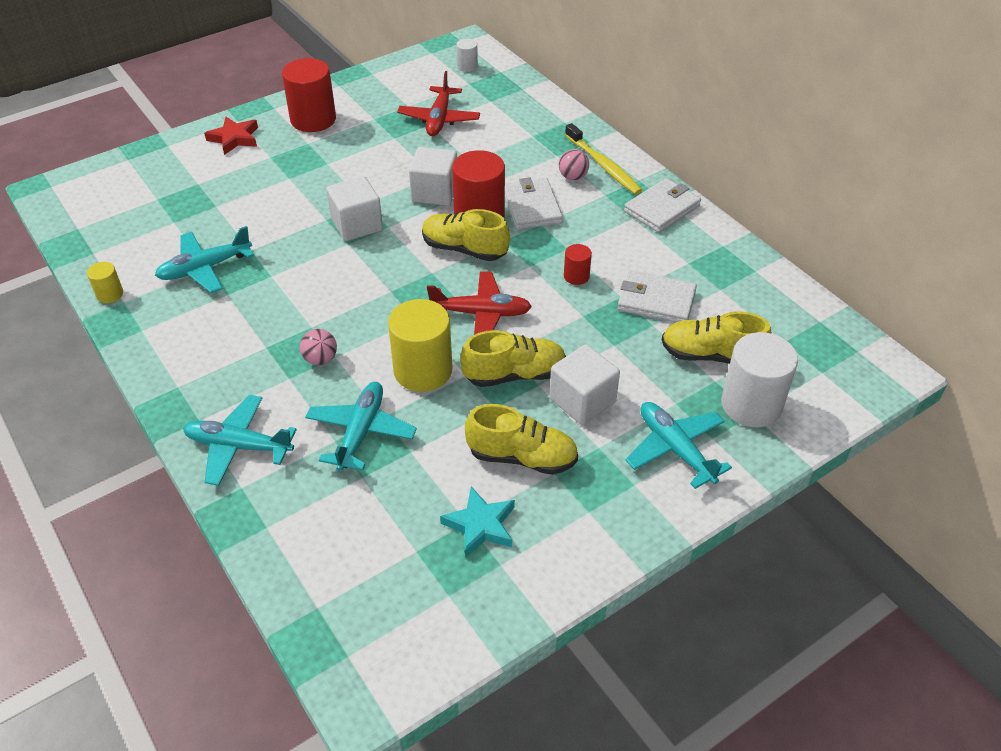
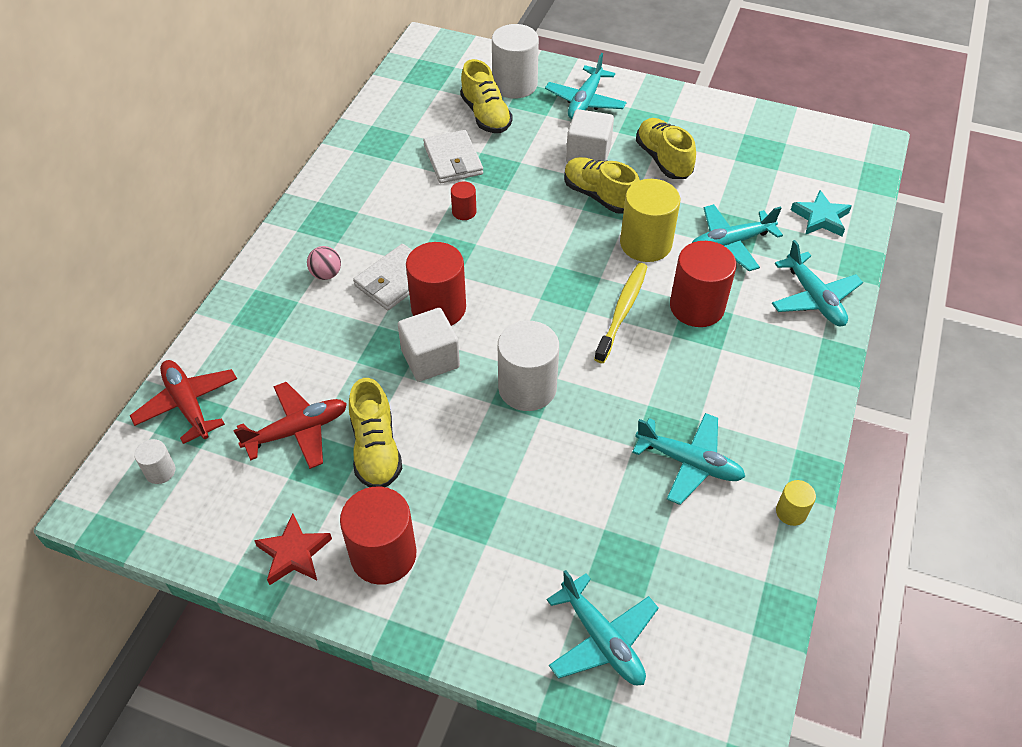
camera: 125 degrees left, 5 degrees up
red star [204,117,258,155] -> red star moved to [254,514,332,585]
pink ball [300,329,337,365] -> red cylinder [670,241,736,327]
white cube [326,176,383,241] -> white cylinder [498,321,559,411]
yellow shoe [422,209,510,261] -> yellow shoe moved to [349,378,403,487]
red plane [427,271,532,335] -> red plane moved to [130,360,237,444]
turquoise star [440,487,515,558] -> turquoise star moved to [791,190,852,236]
yellow toothbrush [565,123,642,195] -> yellow toothbrush moved to [594,263,647,363]
white wallet [624,178,701,233] -> none
none -> turquoise plane [547,570,659,685]

